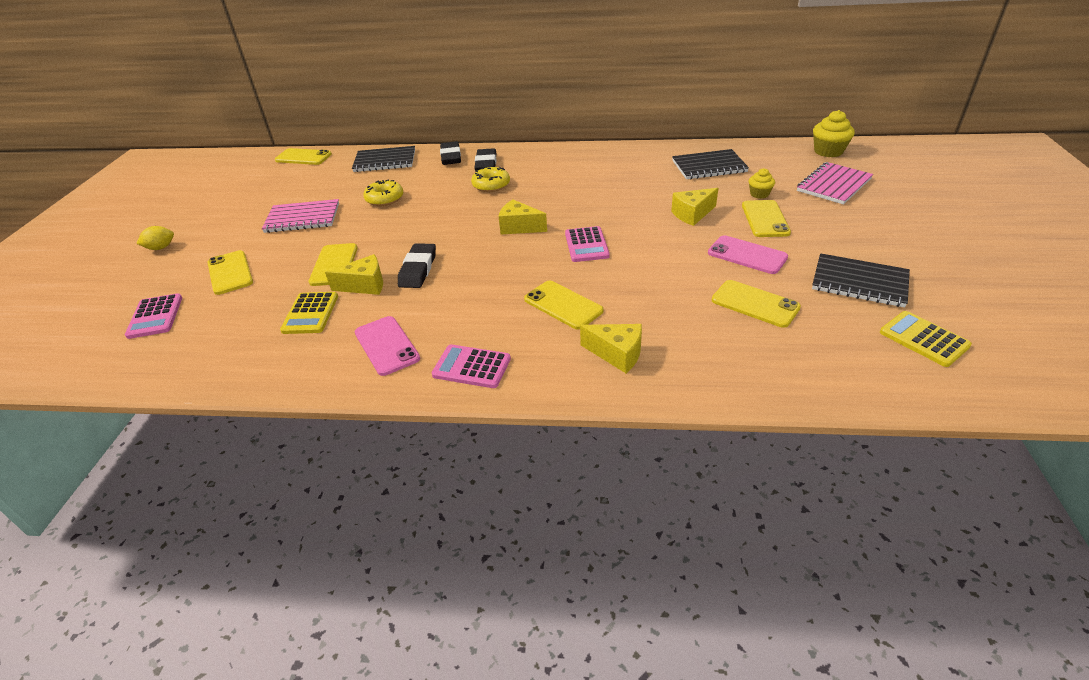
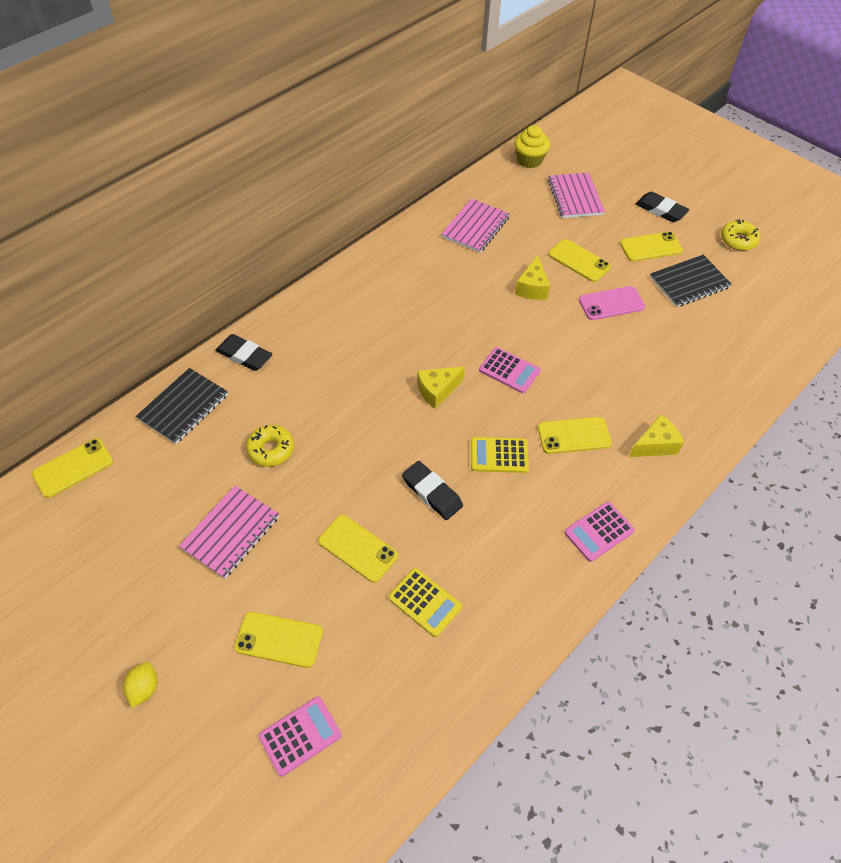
camera: 55 degrees left, 15 degrees up
pink calculator [125,293,182,339] -> pink calculator turned 60 degrees counterclockwise [259,696,342,777]
yellow cheese [325,254,383,295] -> none
pink phone [355,316,420,376] -> none
yellow donut [471,167,510,192] -> yellow donut moved to [721,219,760,251]
black eraser [474,148,497,171] -> black eraser moved to [636,192,689,222]
black notebook [672,149,749,179] -> pink notebook [442,198,510,253]
yellow phone [712,280,801,328] -> yellow phone moved to [620,232,683,262]
yellow cupcake [749,168,775,199] -> none
yellow calculator [880,311,972,367] -> yellow calculator moved to [471,437,529,473]

